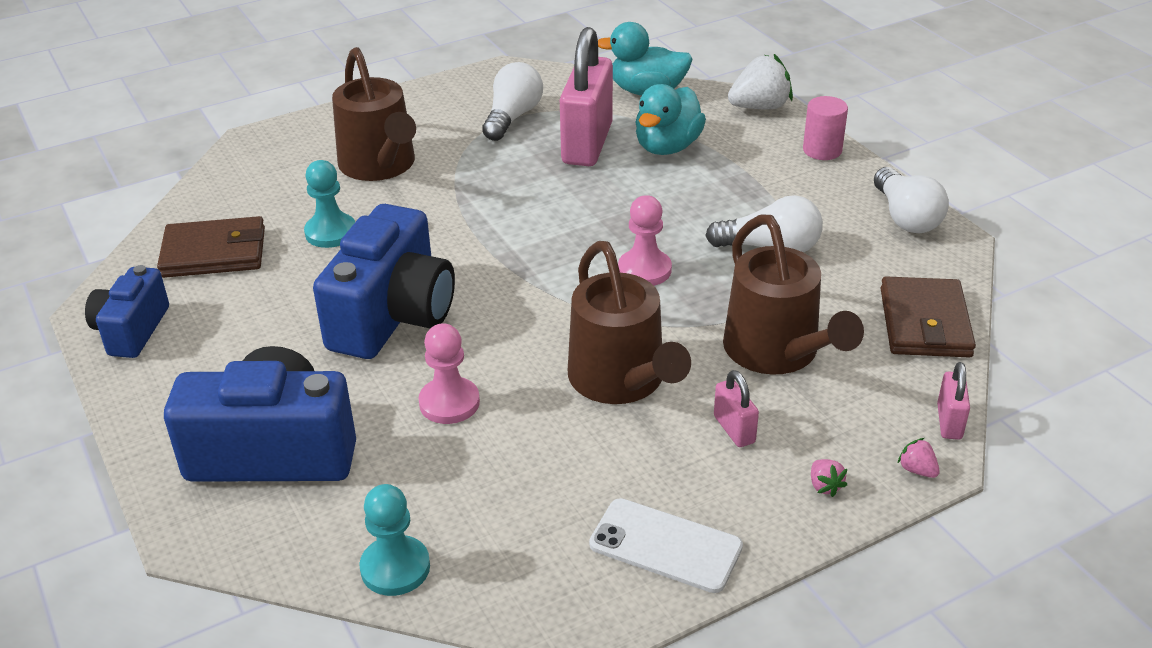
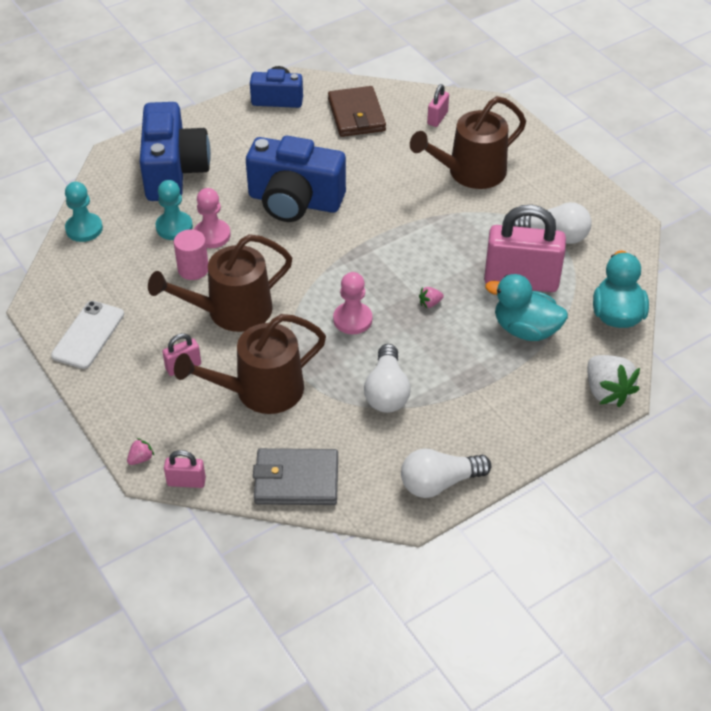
camera: 85 degrees right, 10 degrees up
turquoise pawn [304,160,355,248] -> turquoise pawn moved to [155,180,193,240]
pink cylinder [803,96,848,160] -> pink cylinder moved to [174,229,208,280]
pink strawberry [811,459,847,497] -> pink strawberry moved to [419,287,444,308]
brown wallet [880,276,976,358] -> grey wallet [253,448,338,505]
none -> pink padlock [427,84,449,127]

